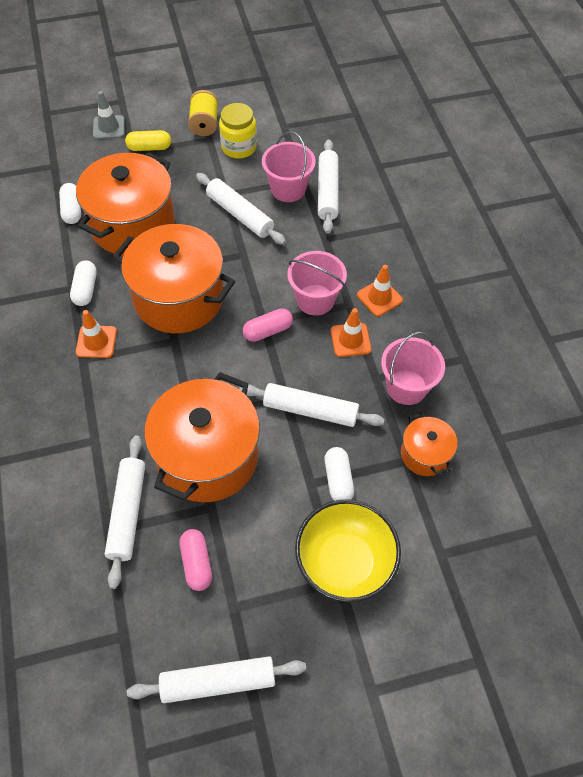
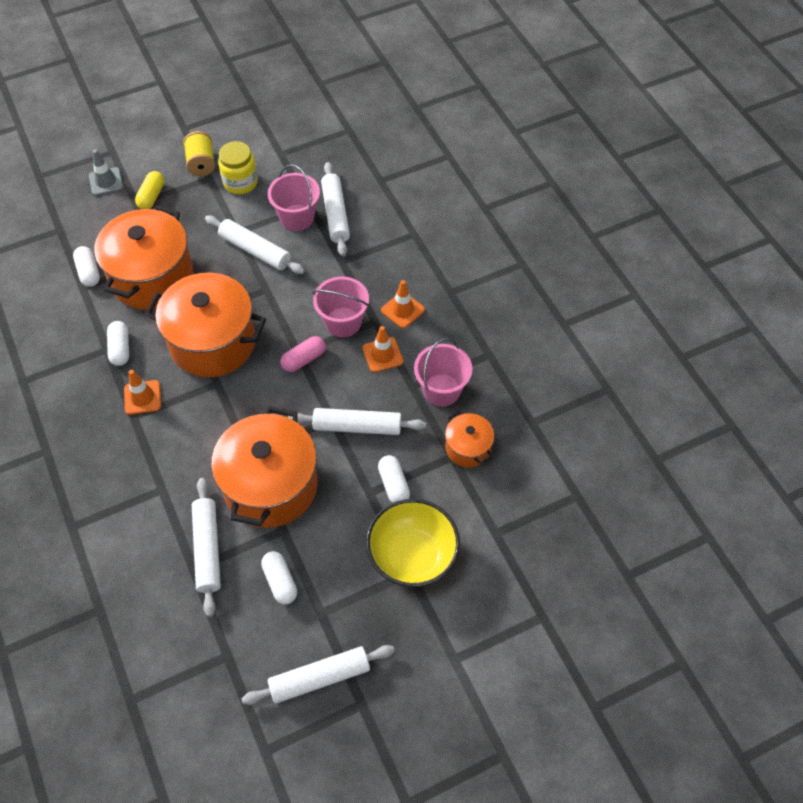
camera: 10 degrees left, 0 degrees up
yellow capsule [125,130,171,151] -> yellow capsule turned 60 degrees counterclockwise [135,171,164,209]
pink capsule [180,529,212,591] -> white capsule [261,551,297,604]

